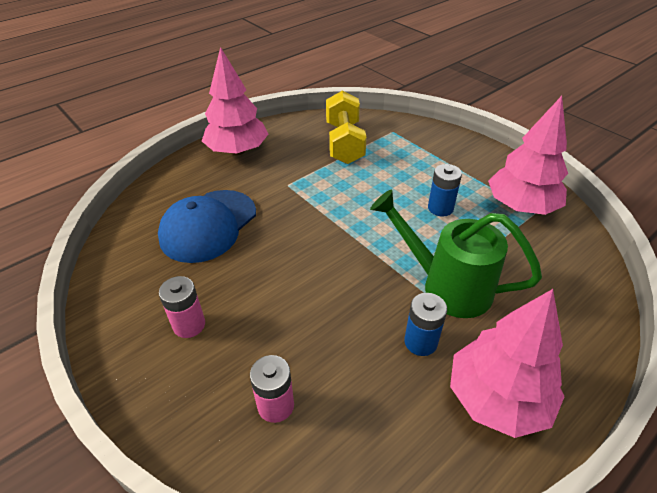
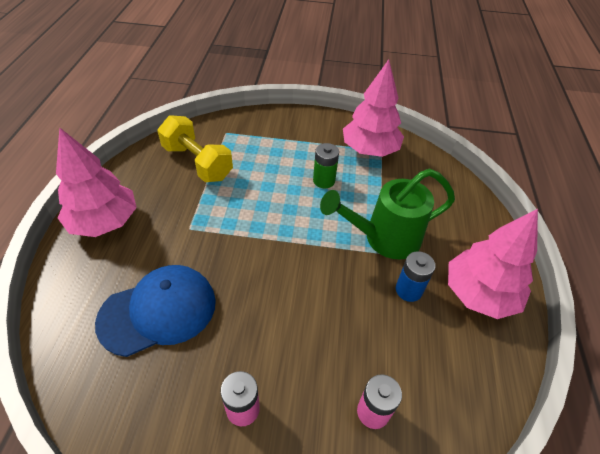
camera: 45 degrees left, 5 degrees up
blue cap [158,190,256,263] -> blue cap turned 105 degrees counterclockwise [95,265,216,357]
blue battery [428,164,462,217] -> green battery [313,143,339,189]

